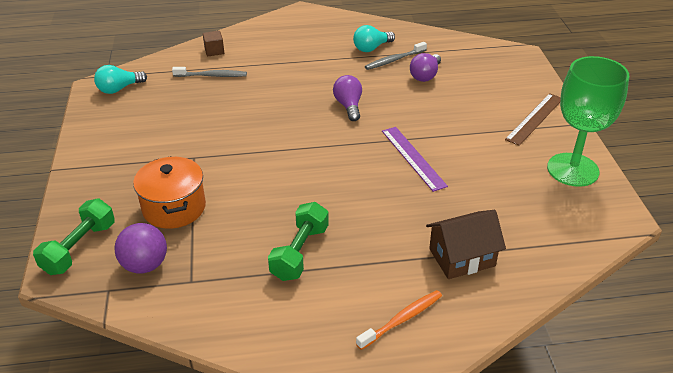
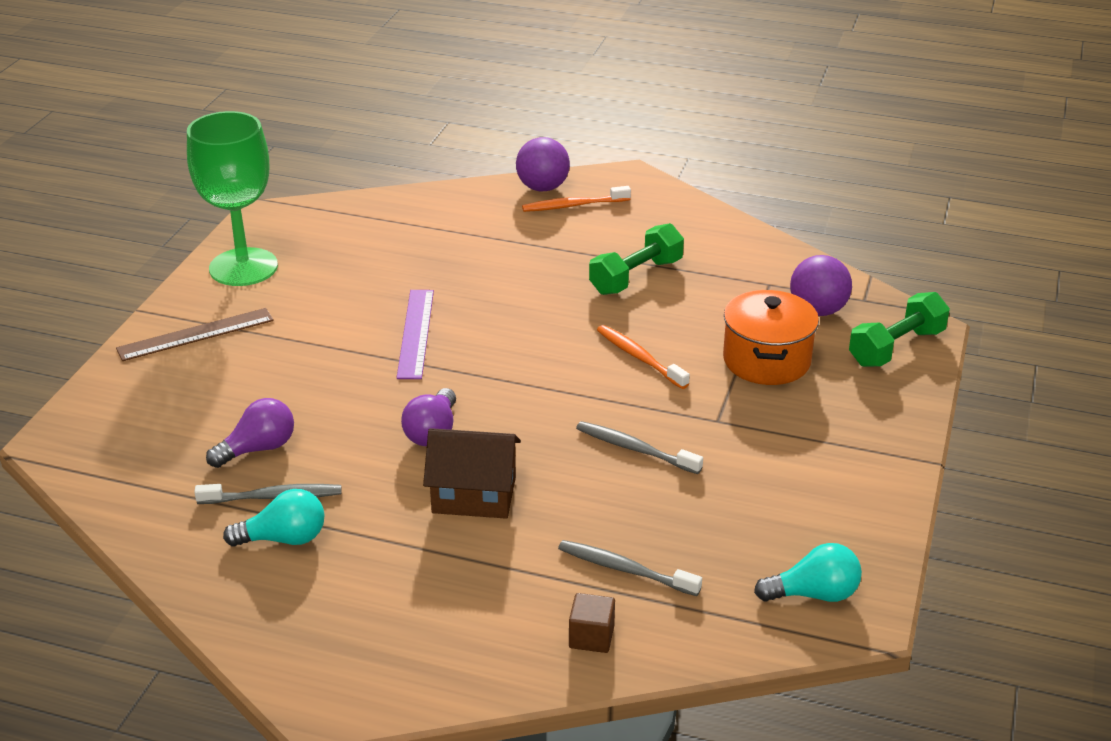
camera: 155 degrees left, 5 degrees down
brown house [426,210,506,279] -> brown house moved to [423,428,521,519]
none -> purple ball [516,137,570,191]
none -> grey toothbrush [576,421,703,474]
none -> orange toothbrush [597,325,690,389]

